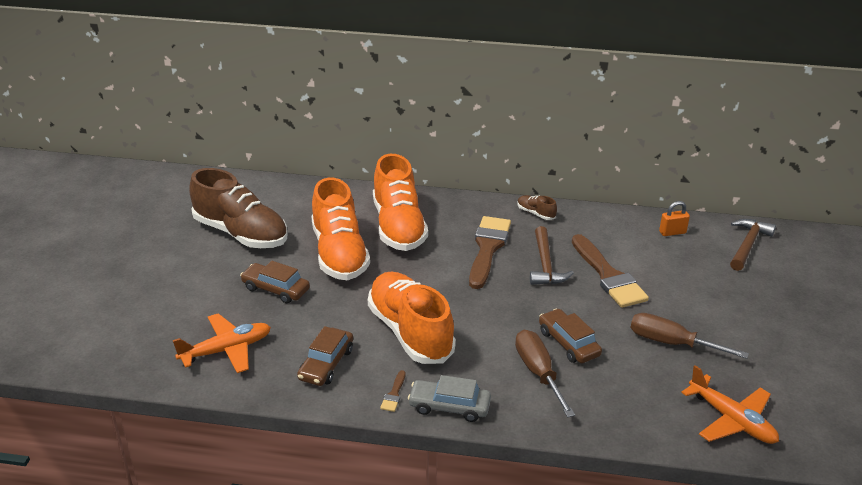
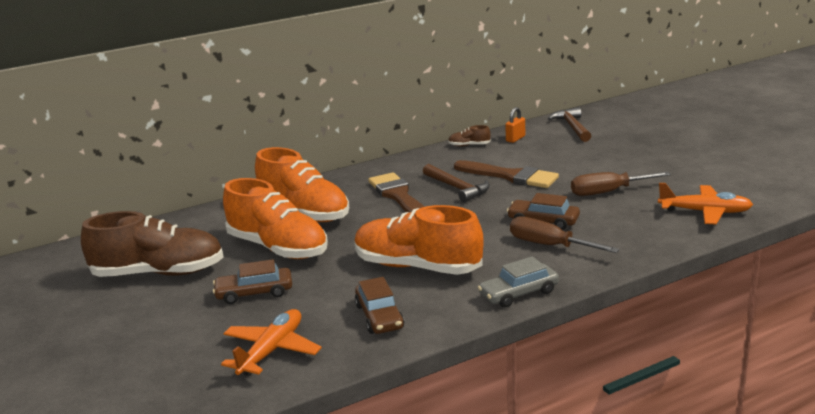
camera: 35 degrees left, 10 degrees down
brown brush [380,370,405,412] -> none
brown shoe [518,195,557,220] -> brown shoe moved to [448,125,491,147]

